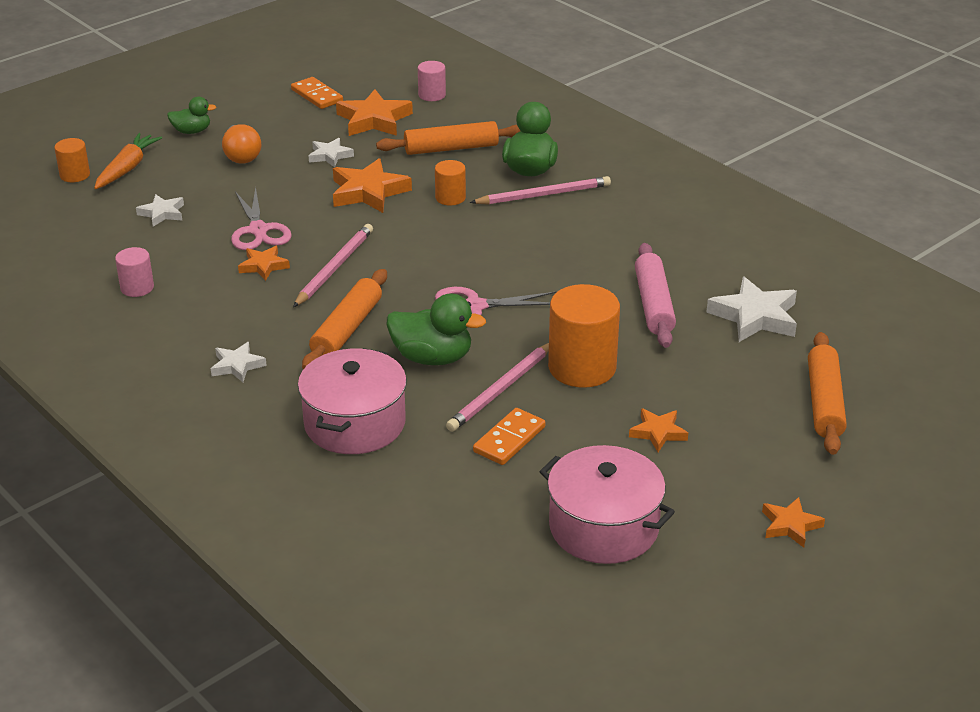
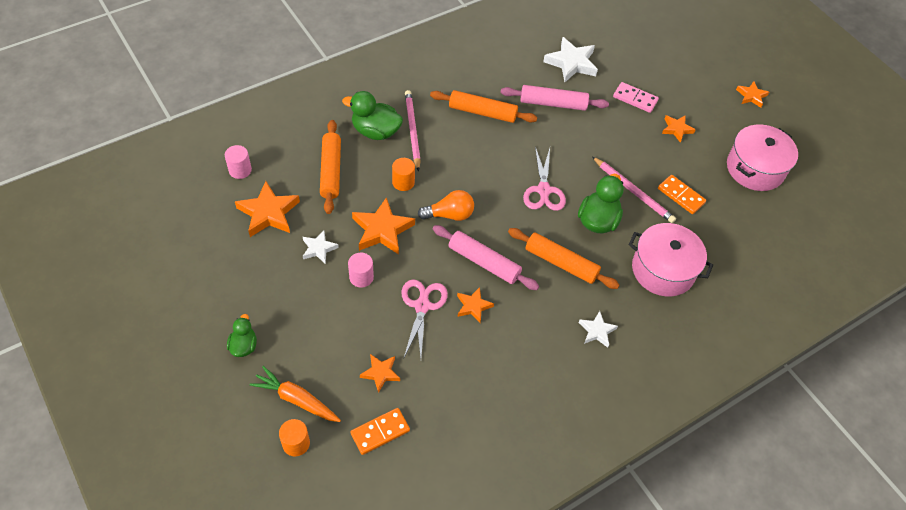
camera: 85 degrees left, 20 degrees up
pink cylinder [115,247,154,297] -> pink cylinder moved to [348,253,374,288]
white star [136,194,184,227] -> orange star [360,354,400,393]
orange light bulb [222,124,261,164] -> orange light bulb moved to [418,190,474,221]
pink scissors [231,187,292,250] -> pink scissors turned 75 degrees counterclockwise [401,279,448,358]
orange domino [291,77,343,109] -> orange domino moved to [350,408,410,455]
pink pencil [293,224,373,307] -> pink rolling pin [433,225,539,290]
orange cylinder [548,284,620,388] -> none
orange rolling pin [808,332,847,455] -> orange rolling pin moved to [430,90,537,123]
none -> pink domino [613,82,659,113]

